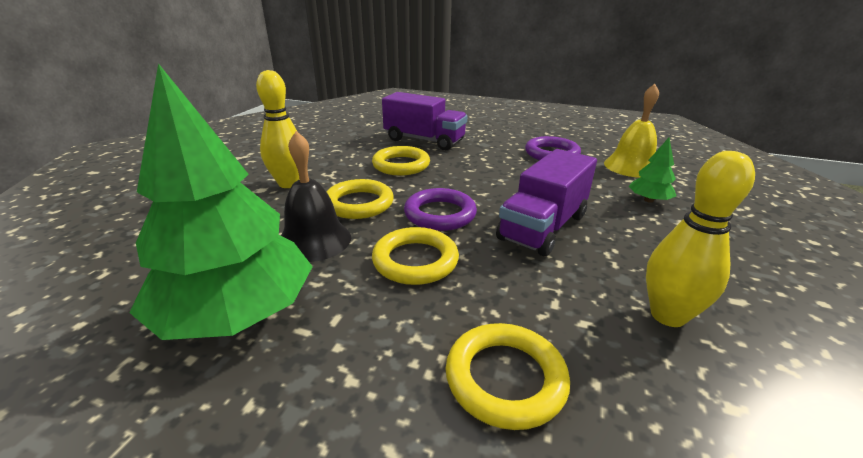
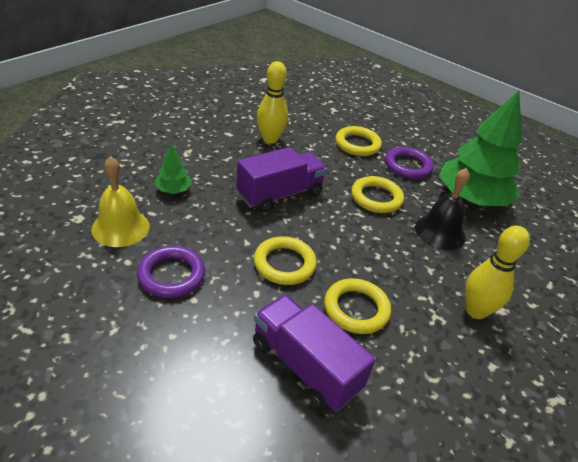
camera: 165 degrees left, 10 degrees up
yellow ring [326,179,394,219] -> yellow ring moved to [254,236,317,285]
purple ring [404,188,477,231] -> purple ring moved to [385,147,433,179]

